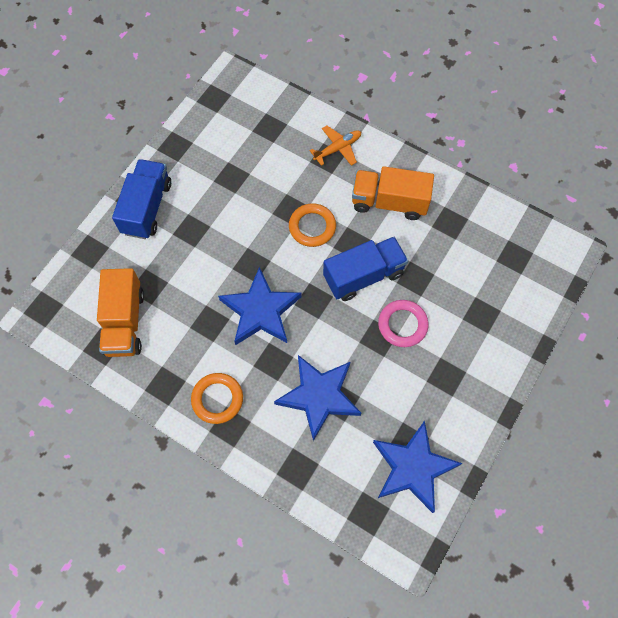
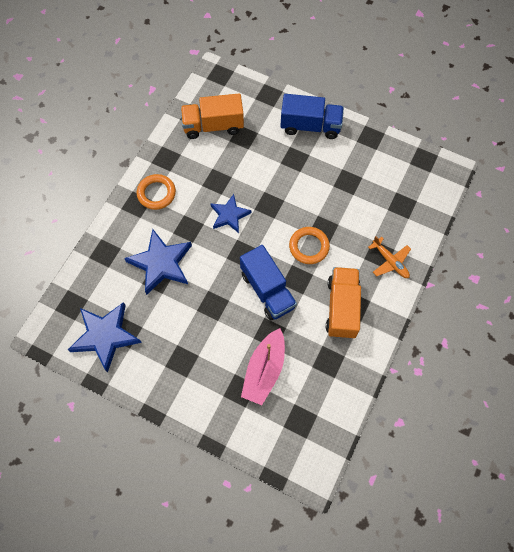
camera: 85 degrees right, 0 degrees up
blue star [218,267,301,345] -> blue star [210,194,251,233], size x0.64
pink ring [378,300,429,347] -> none
none -> pink boat [241,328,285,405]

